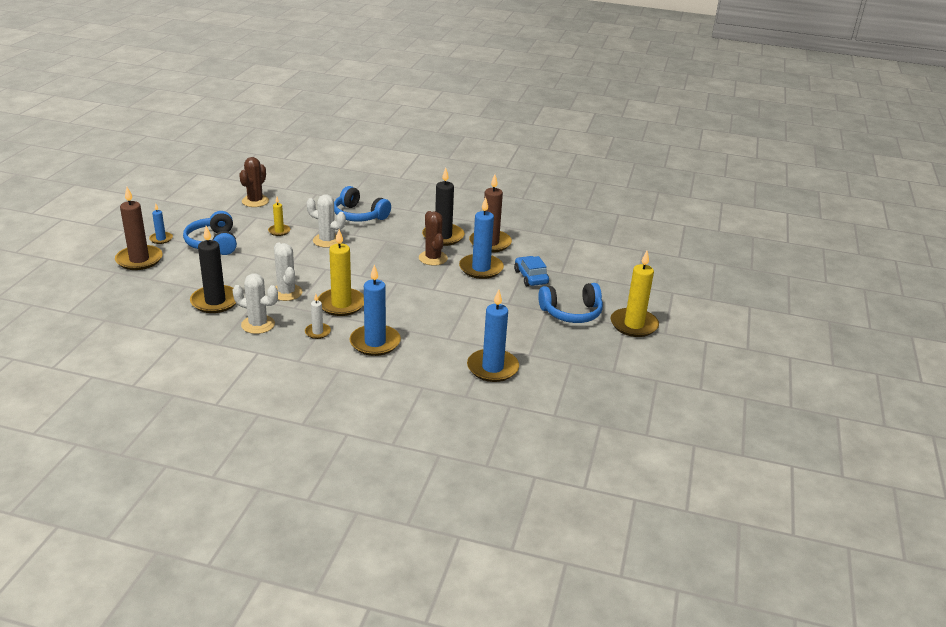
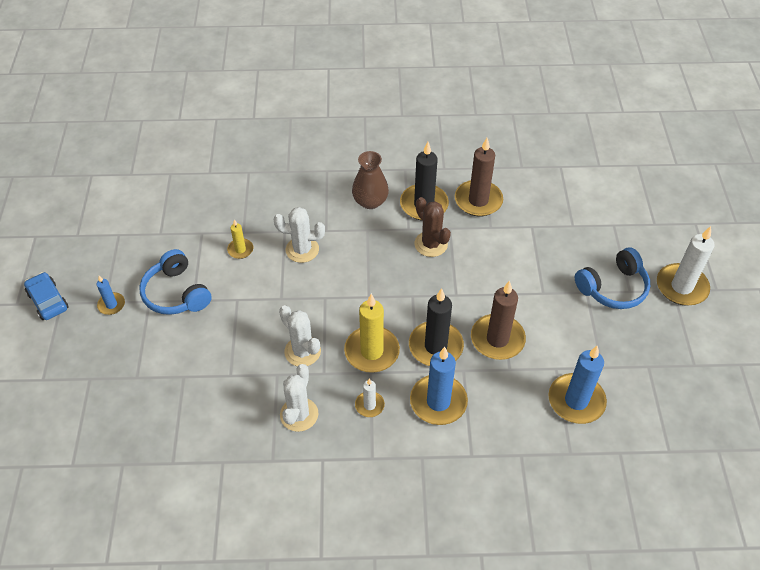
camera: 15 degrees left, 20 degrees up
brown candle [115,187,163,270] -> brown candle moved to [471,281,526,360]
black candle [190,226,236,313] -> black candle moved to [409,288,464,366]
white cactus [233,273,278,334] -> white cactus turned 75 degrees counterclockwise [280,364,318,432]
brown cactus [239,157,269,207] -> none
blue headphones [334,186,391,222] -> none
blue candle [459,197,504,279] -> none
blue car [514,256,549,286] -> blue car moved to [24,272,68,320]
yellow candle [611,251,659,337] -> white candle [657,226,714,306]
none -> brown vase [352,151,389,209]

